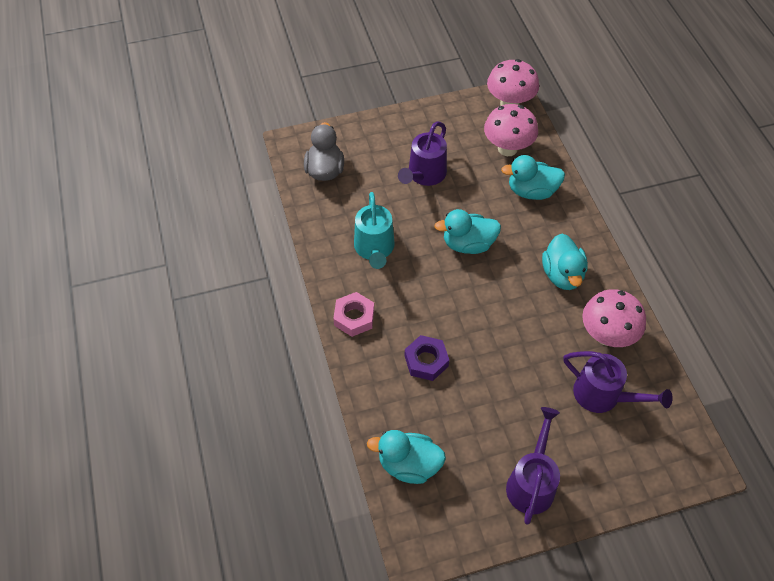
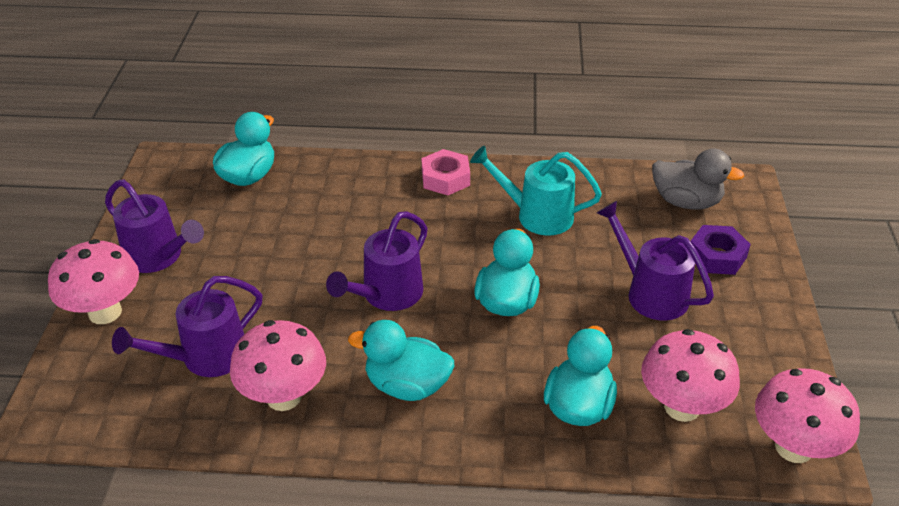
camera: 110 degrees right, 15 degrees down
purple nut [405,335,449,381] -> purple nut moved to [690,225,751,275]
none -> pink mushroom [48,239,139,324]
none -> purple watering can [326,211,428,311]

